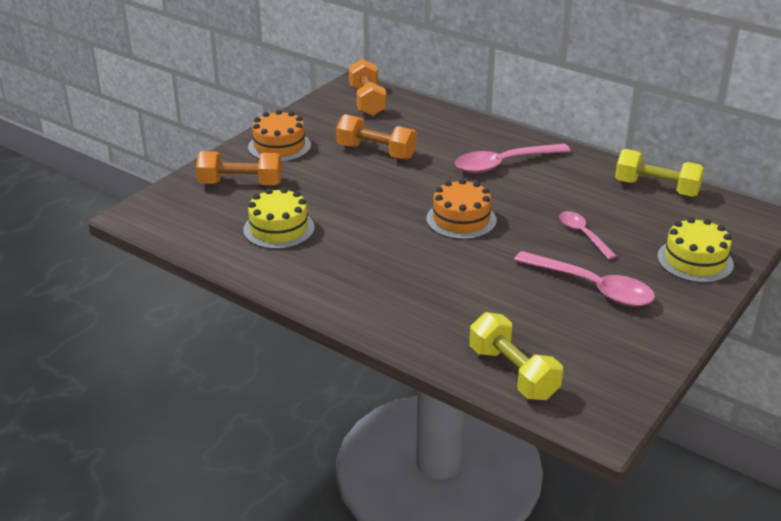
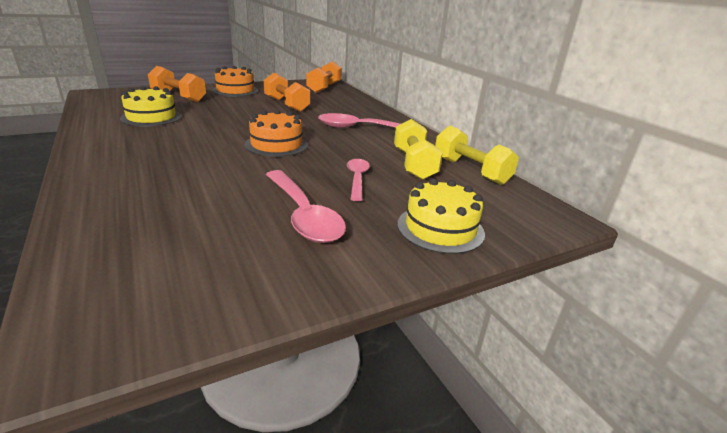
camera: 25 degrees right, 5 degrees down
yellow dumbbell [469,312,563,400] -> yellow dumbbell moved to [394,119,443,180]

